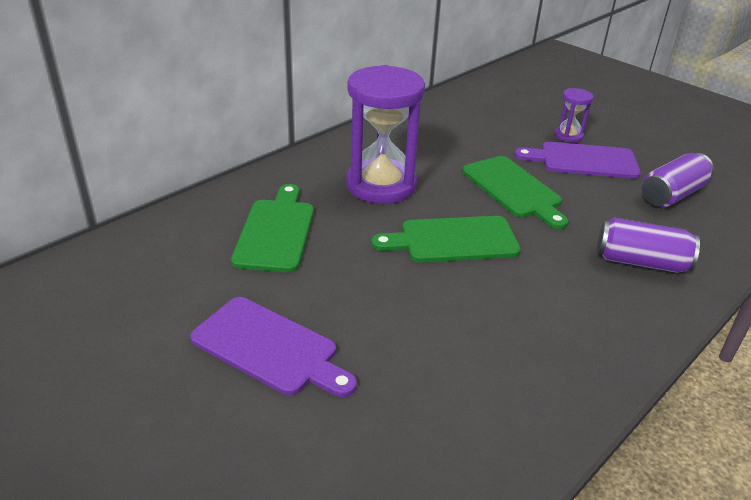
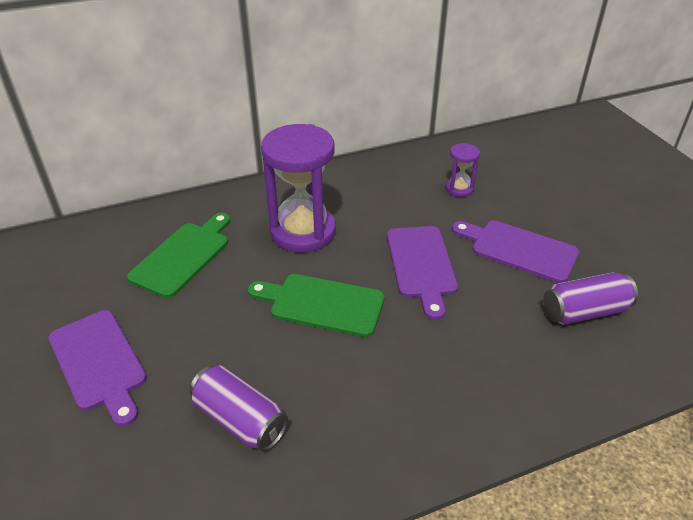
camera: 25 degrees right, 5 degrees up
green cutting board [462,156,569,229] -> purple cutting board [387,226,458,320]
purple hourglass [554,88,593,143] -> purple hourglass moved to [446,143,480,197]
purple can [597,218,700,273] -> purple can moved to [190,365,288,452]

